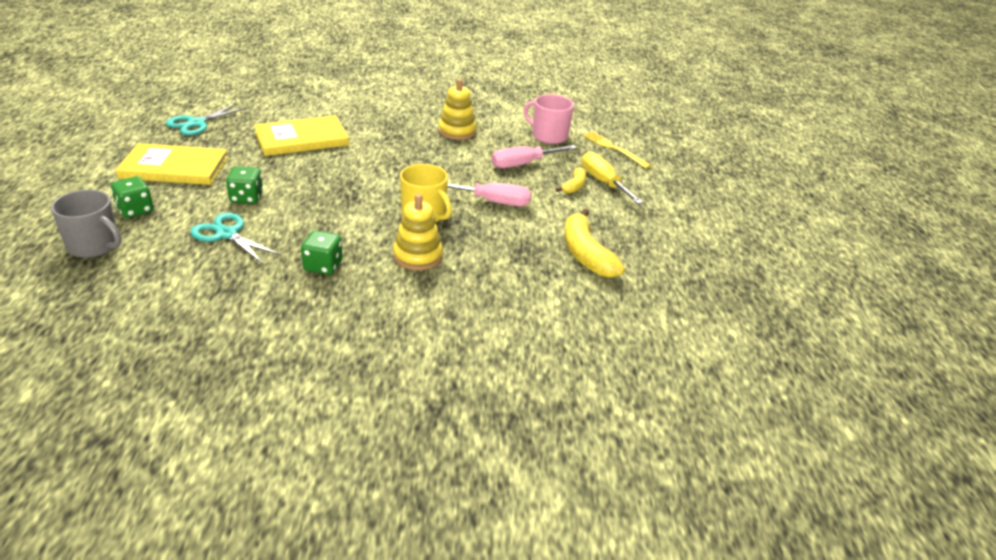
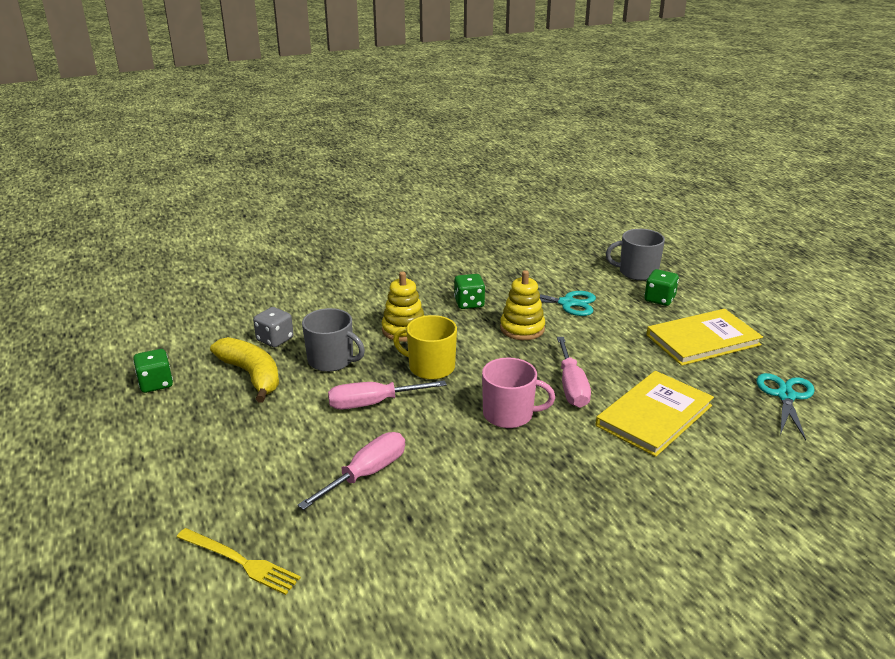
camera: 160 degrees right, 5 degrees down
green dice [226,166,263,204] -> green dice moved to [133,349,173,393]
yellow stacking toy [438,79,477,140] -> yellow stacking toy moved to [500,270,545,340]
pink mug [524,94,574,144] -> pink mug moved to [482,358,555,428]
yellow banana [556,167,586,193] -> none
yellow screwdriver [582,151,643,204] -> none
none -> grey dice [253,307,294,348]
none -> grey mug [302,308,365,372]
none -> pink screwdriver [557,337,591,408]

